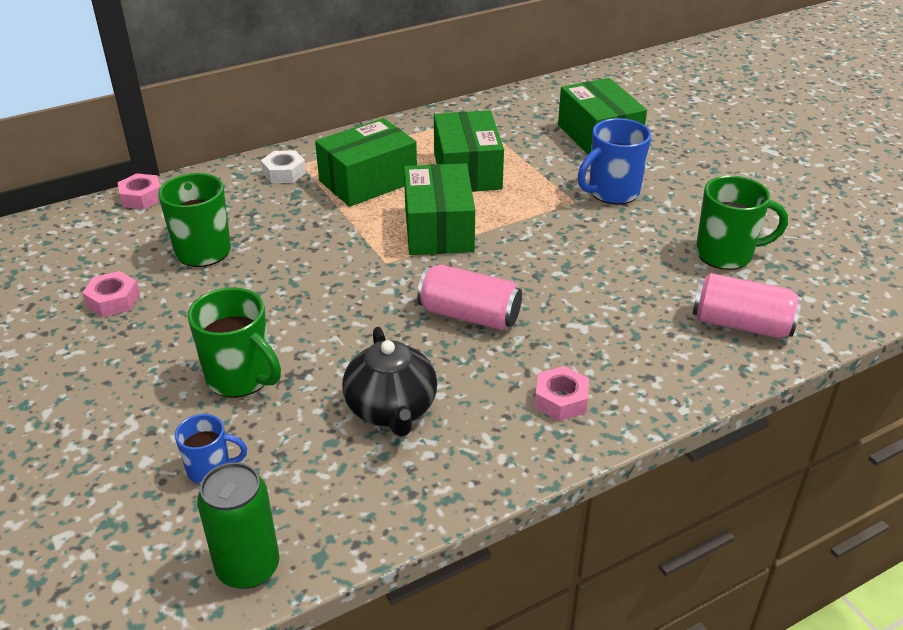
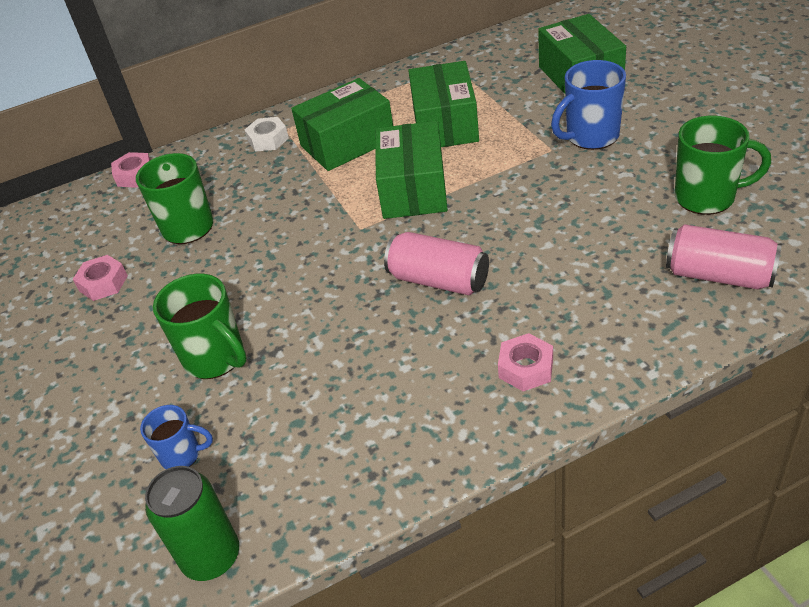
camera: 10 degrees right, 5 degrees up
black teapot [342,327,437,436] -> none

